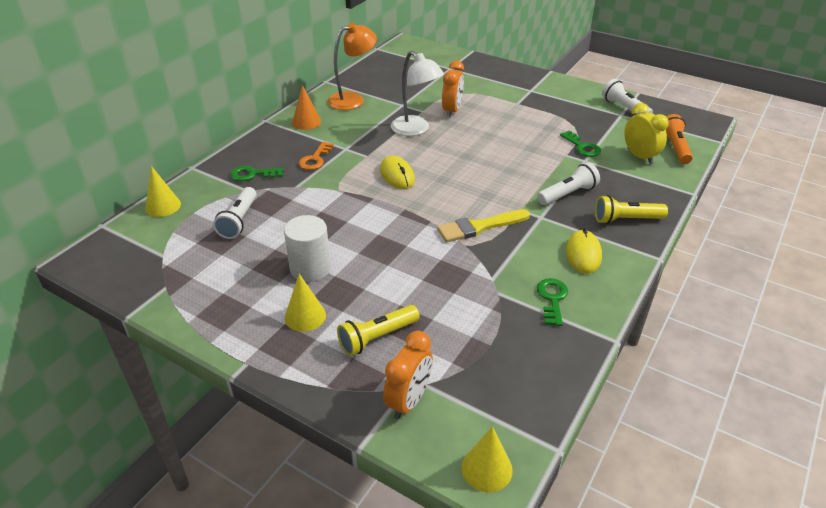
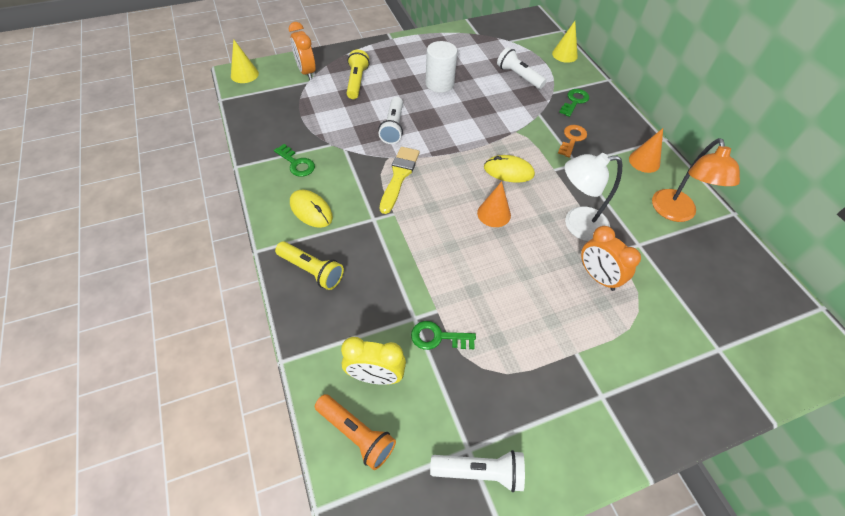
camera: 125 degrees right, 15 degrees up
yellow cone [285,274,326,332] -> none
orange key [299,142,334,170] -> orange key turned 60 degrees clockwise [558,125,587,158]
white flashlight [537,163,600,205] -> white flashlight moved to [378,97,403,144]
yellow flashlight [595,195,668,224] -> yellow flashlight turned 90 degrees clockwise [275,241,344,290]
none -> orange cone [477,181,511,227]

